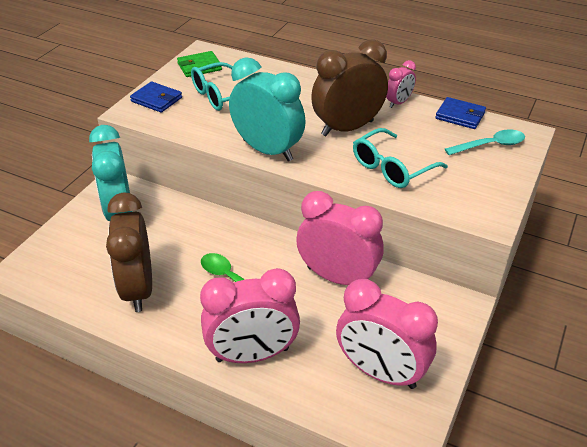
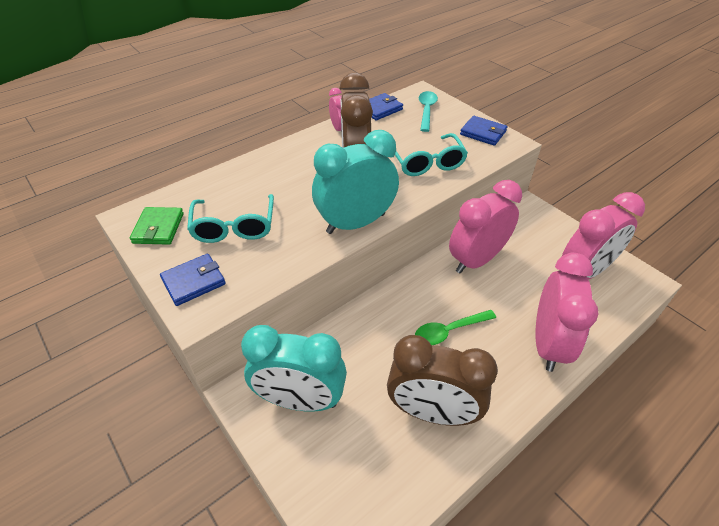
camera: 65 degrees left, 5 degrees up
none -> blue wallet [460,116,507,146]

